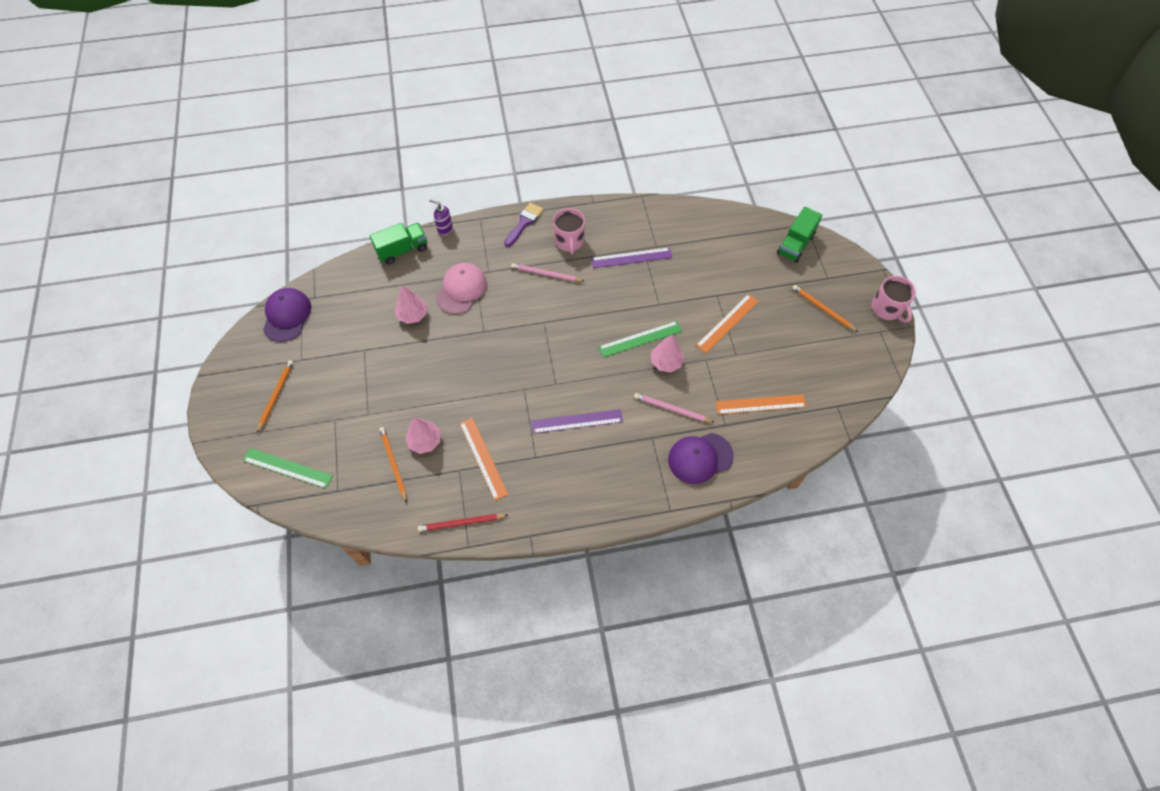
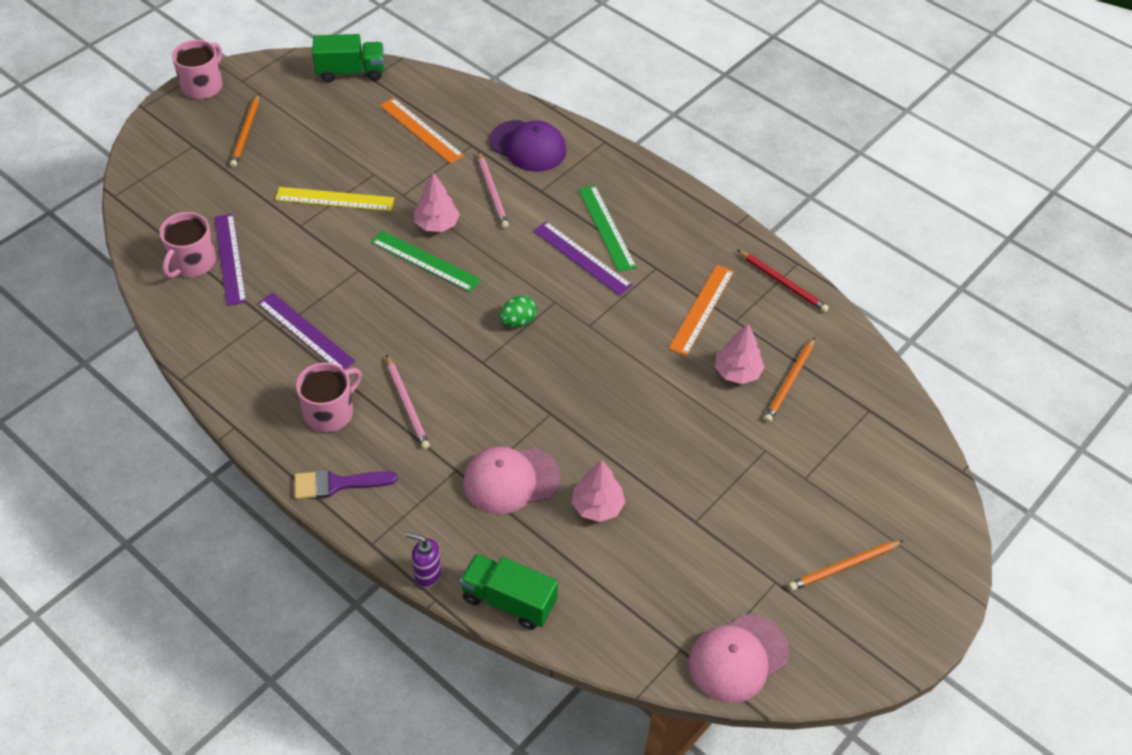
camera: 130 degrees left, 10 degrees down
green ruler [243,448,333,488] -> green ruler moved to [578,185,637,272]
purple cap [263,288,311,342] -> pink cap [689,614,789,703]
purple soap dispenser [430,199,453,236] -> purple soap dispenser turned 120 degrees clockwise [406,533,441,588]
orange ruler [696,294,759,353] -> yellow ruler [275,187,394,211]
green truck [777,207,822,263] -> green truck moved to [312,34,384,82]
none -> pink mug [159,212,216,278]
none -> purple ruler [215,214,247,306]
none -> green egg [500,296,537,327]

